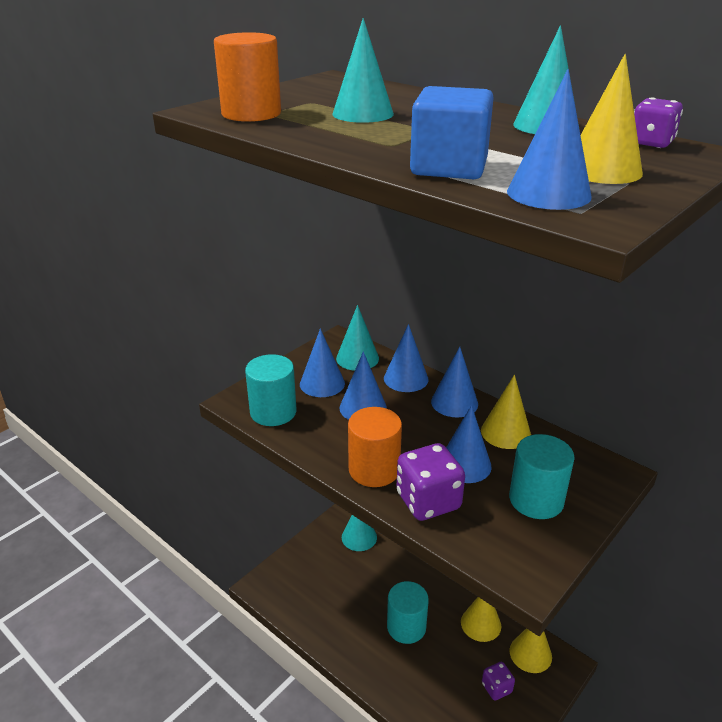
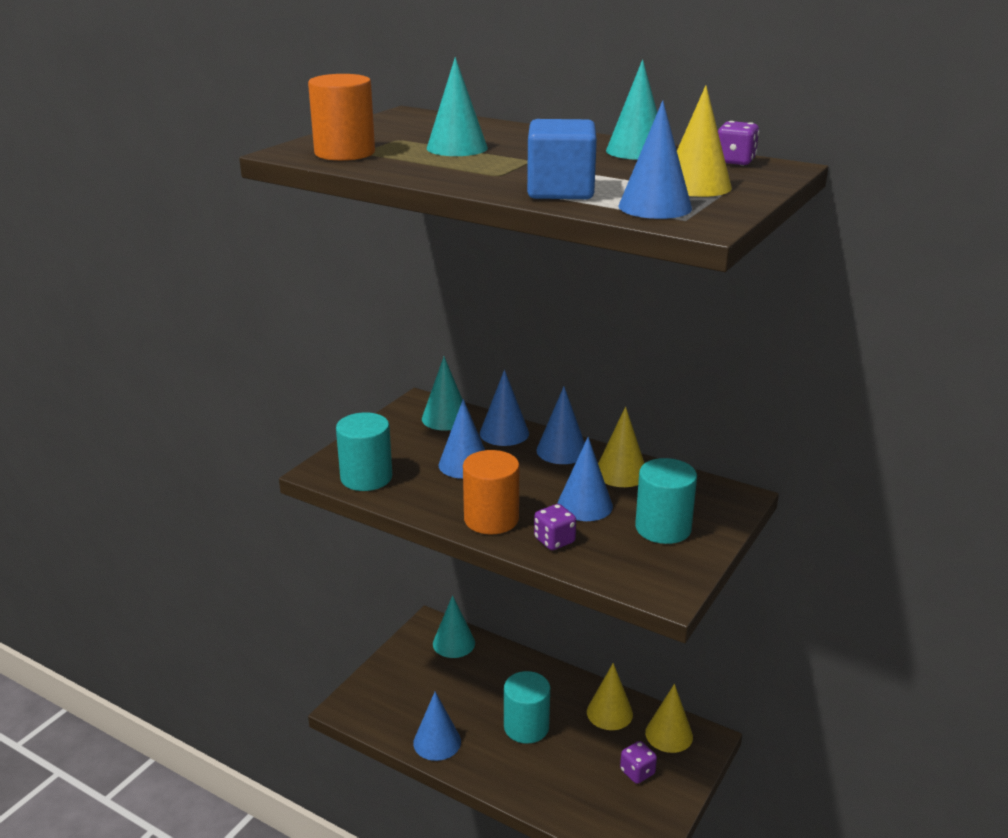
camera: 10 degrees left, 5 degrees down
blue cone [300,329,345,397] -> blue cone moved to [413,692,461,761]
purple dice [397,443,465,521] -> purple dice [534,504,576,550], size x0.59

